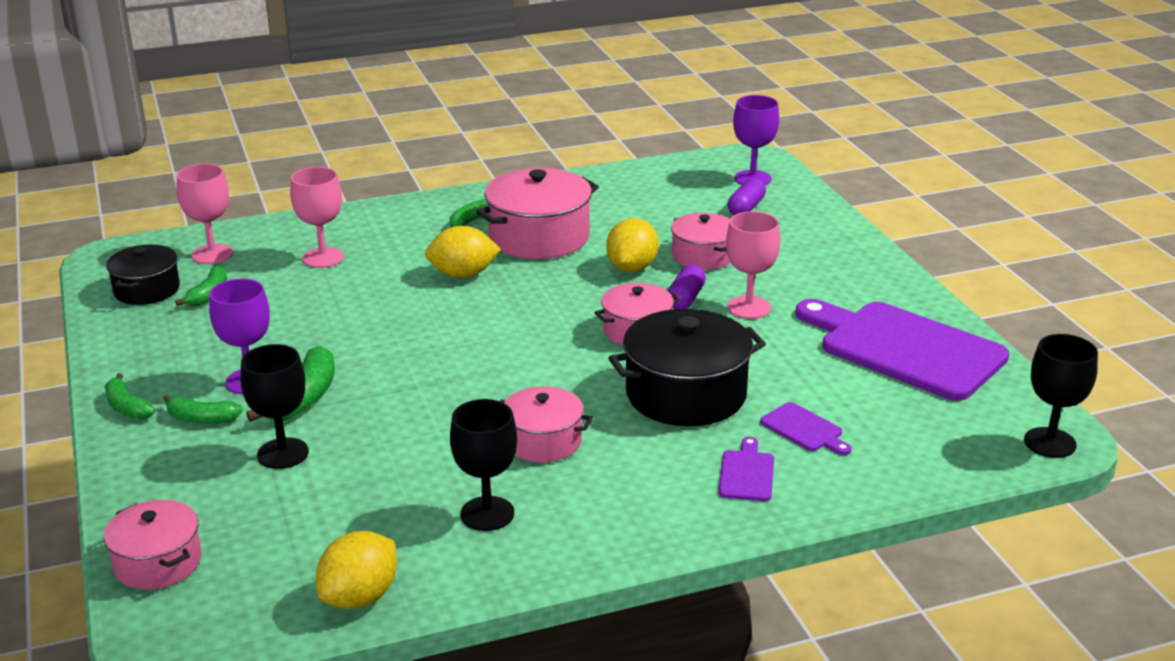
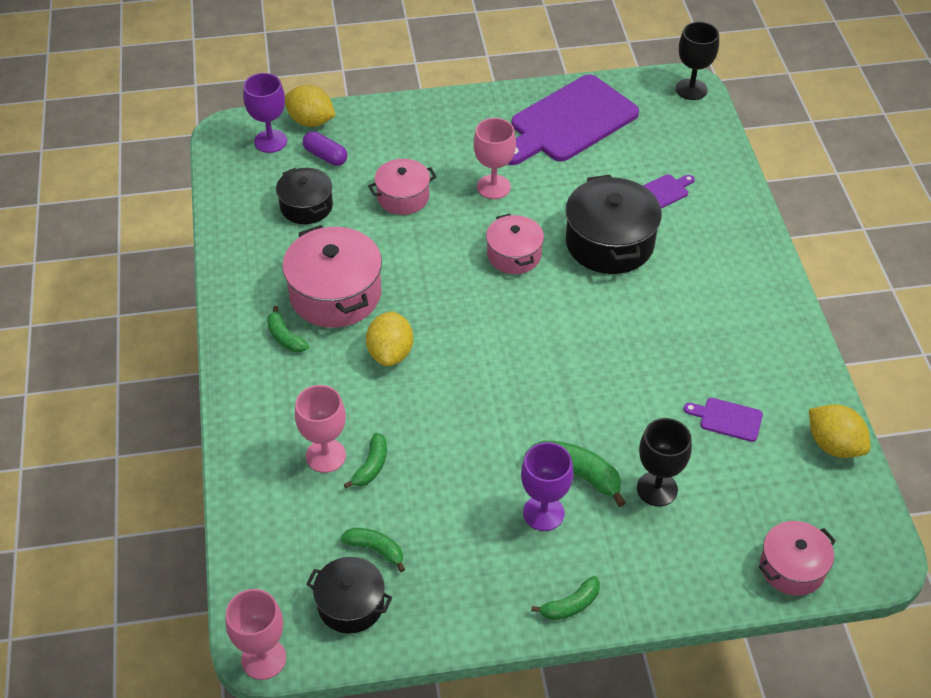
camera: 80 degrees left, 20 degrees up
green banana [163,395,243,424] -> green banana moved to [344,433,387,488]
pink goblet [177,164,233,264] -> pink goblet moved to [225,589,286,680]
black goblet [450,399,517,531] -> none
pink pot [500,386,593,462] -> none
yellow lemon [606,218,659,272] -> yellow lemon moved to [285,85,336,127]
purple capsule [667,265,706,309] -> none
purple cutting board [718,437,774,501] -> purple cutting board moved to [684,398,763,442]
none -> black pot [276,168,333,224]

